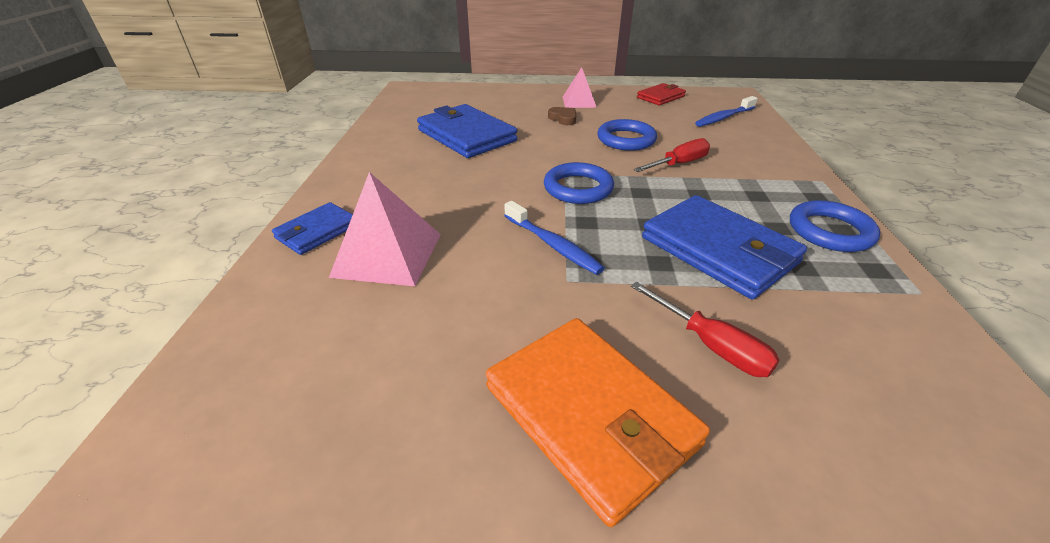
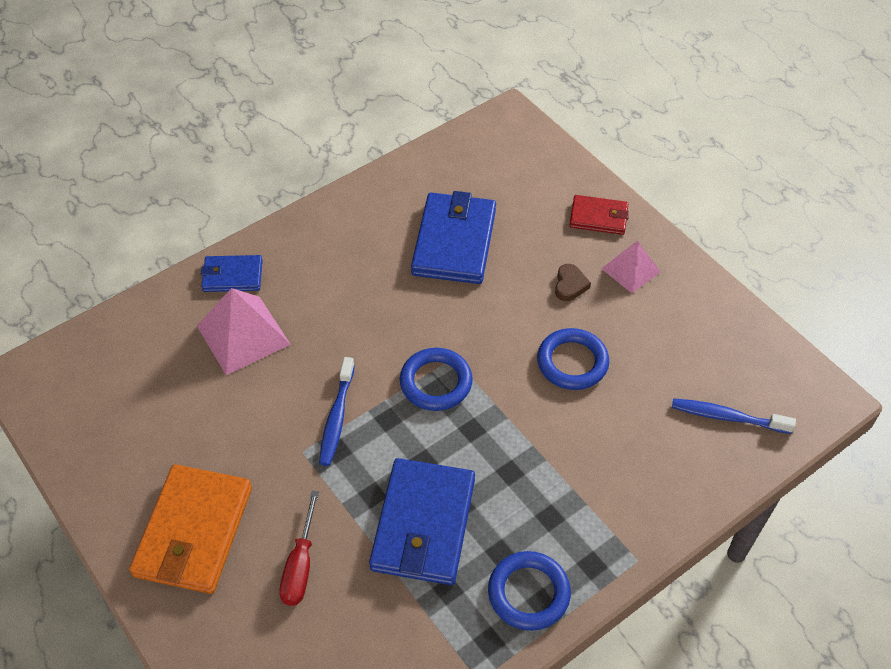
camera: 50 degrees right, 15 degrees up
red screwdriver [634,138,710,172] -> none
red wallet [637,83,686,105] -> red wallet moved to [569,195,629,235]

